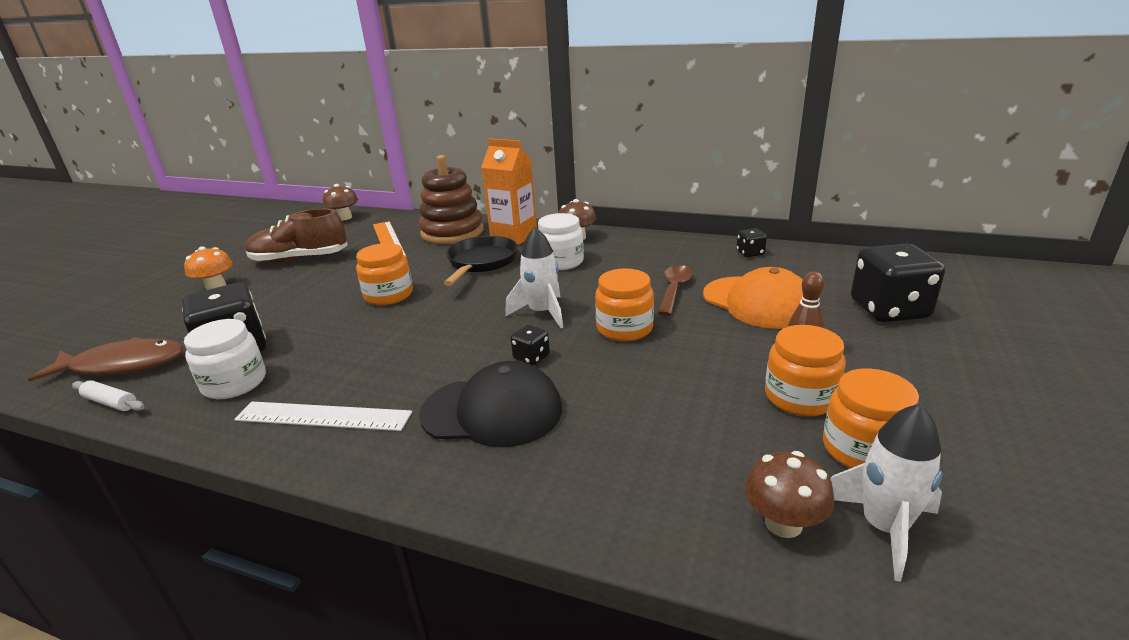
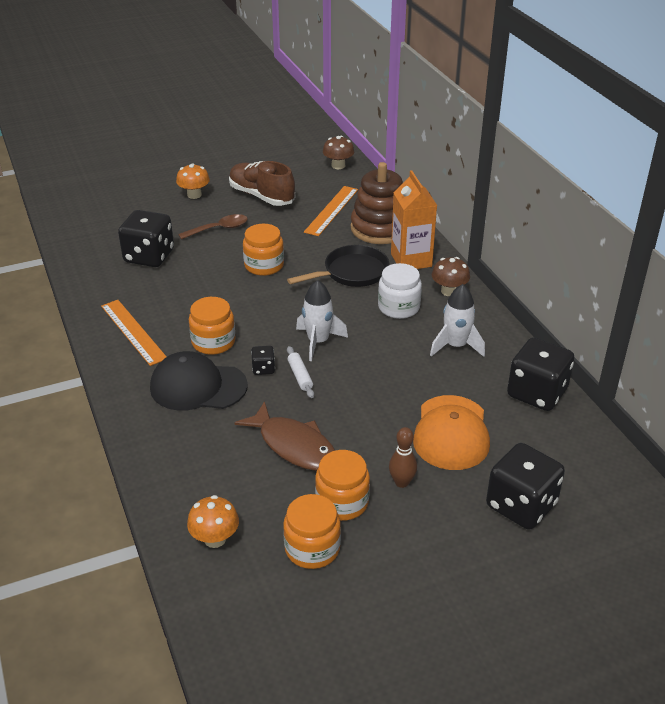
camera: 45 degrees right, 10 degrees up
brown fish [28,337,184,382] -> brown fish moved to [234,401,335,471]
white rolling pin [72,380,145,411] -> white rolling pin moved to [287,346,314,398]
white jar [184,319,266,399] -> none
white ruler [234,401,412,431] -> orange ruler [101,300,167,366]
black cap [419,361,562,447] -> black cap turned 135 degrees clockwise [150,351,248,411]
orange jar [595,268,654,341] -> orange jar moved to [189,297,235,355]
brown spoon [658,265,693,316] -> brown spoon moved to [178,214,247,240]
black dice [736,228,767,257] -> black dice [507,337,574,411], size x2.19
brown mushroom [745,451,834,538] -> orange mushroom [187,495,239,548]
white rocket [830,404,942,582] -> white rocket moved to [430,284,485,357]

